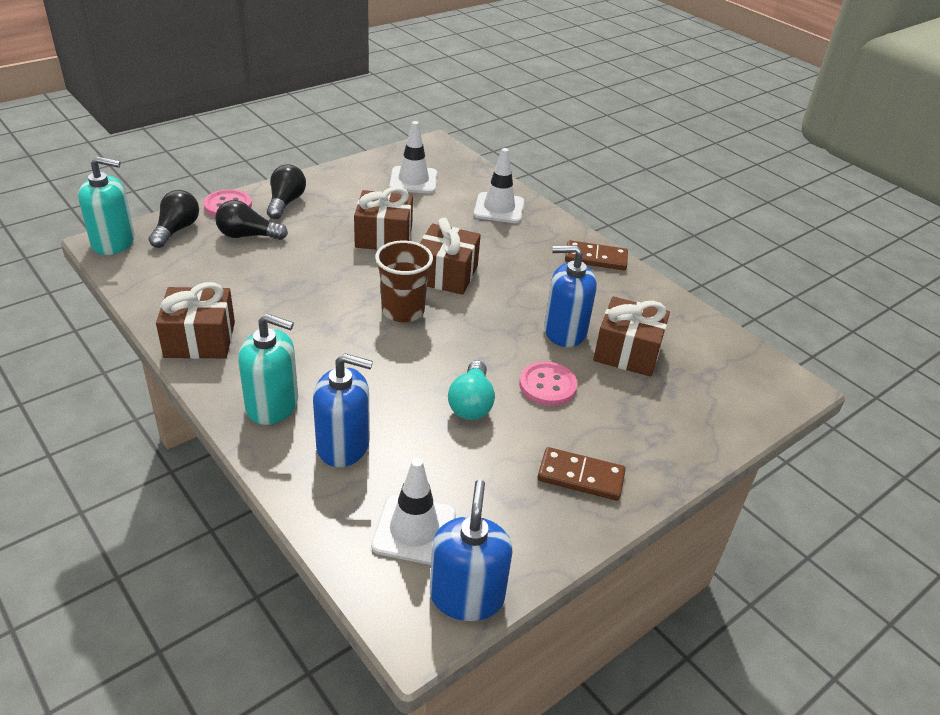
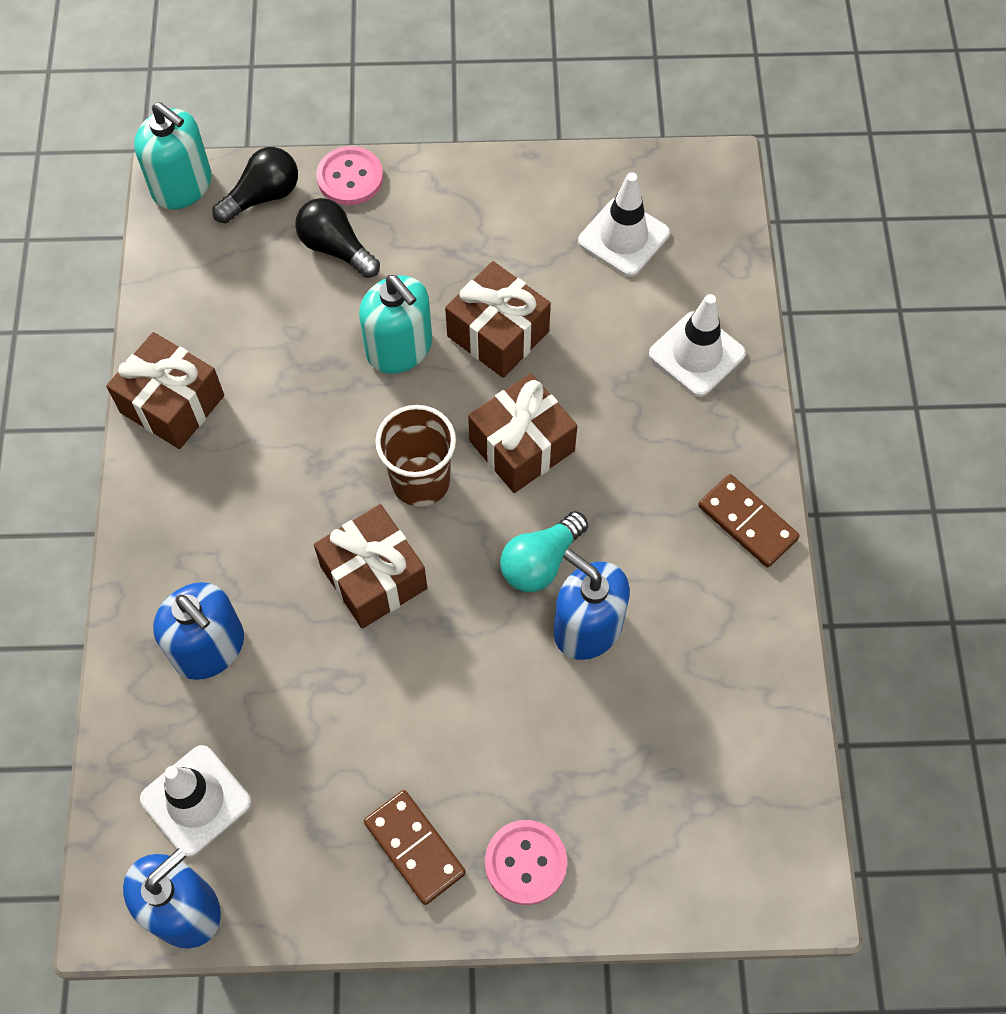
camera: 40 degrees right, 25 degrees up
turquoise soap dispenser [238,314,298,425] -> turquoise soap dispenser moved to [359,275,432,374]
black light bulb [267,164,306,219] -> none
turquoise light bulb [448,360,495,420] -> turquoise light bulb moved to [500,511,588,592]
pink button [519,362,578,406] -> pink button moved to [485,820,567,905]
brown gift [593,296,670,377] -> brown gift moved to [314,504,427,629]

